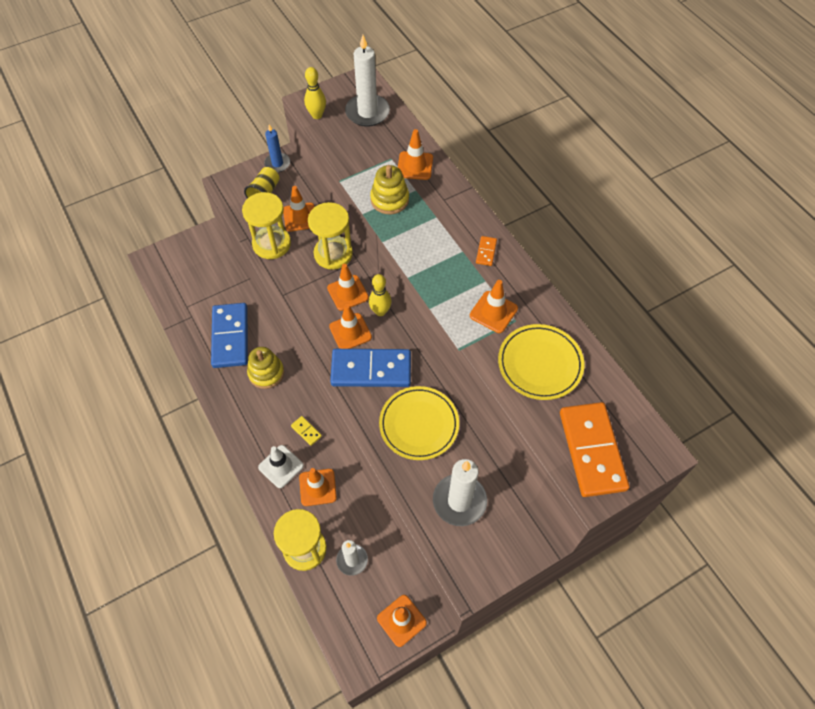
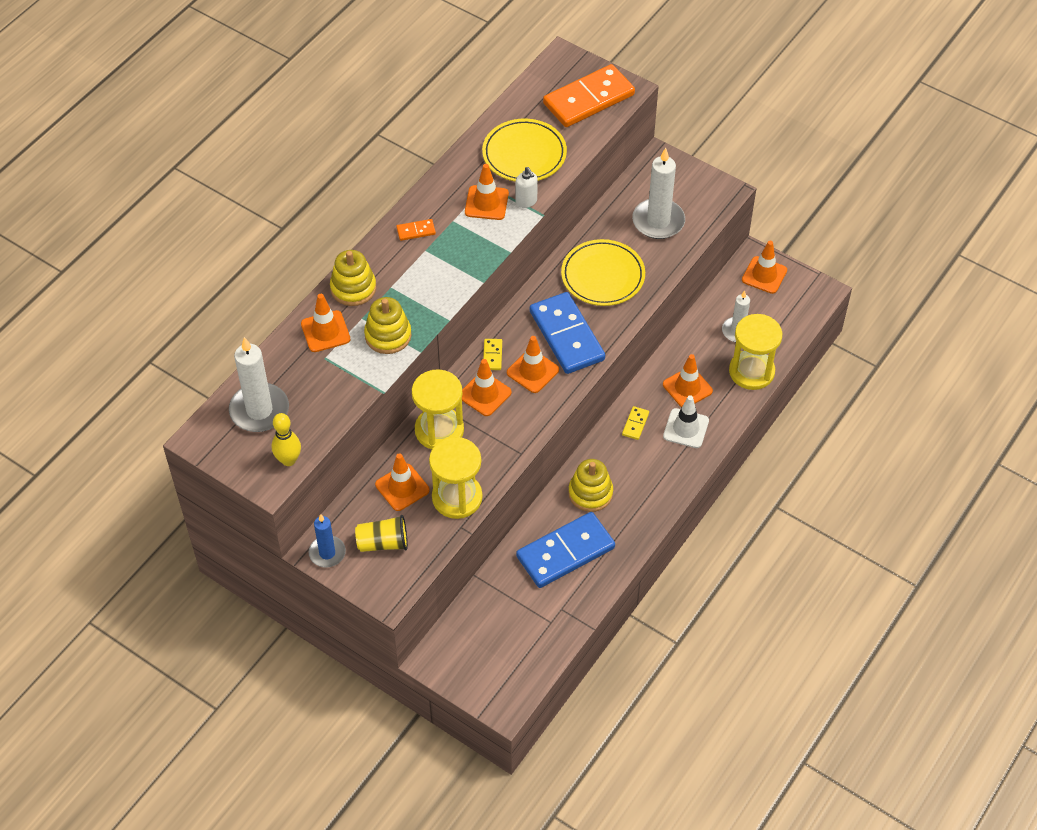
camera: 115 degrees left, 5 degrees down
yellow bowling pin [369,274,392,316] -> yellow domino [483,339,502,370]
none -> yellow stacking toy [330,250,376,306]
none -> white soap dispenser [515,167,538,208]

